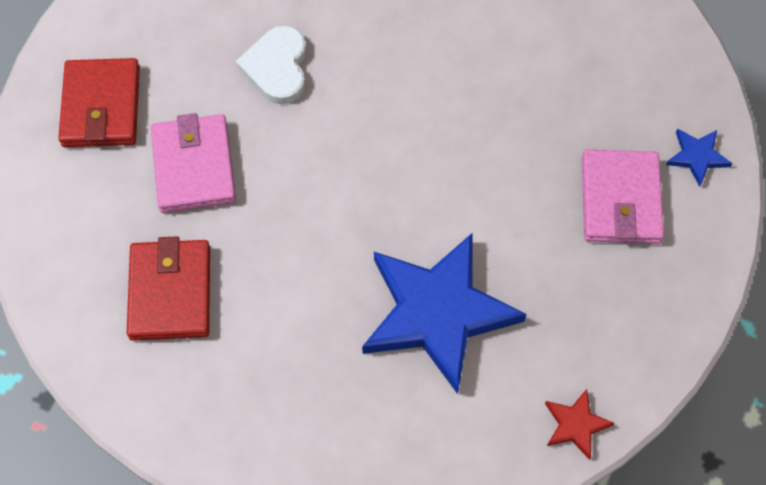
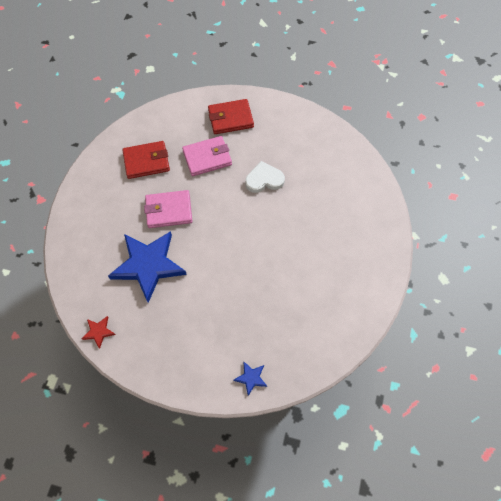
camera: 80 degrees right, 0 degrees up
pink wallet [582,149,664,244] -> pink wallet moved to [144,190,192,228]

